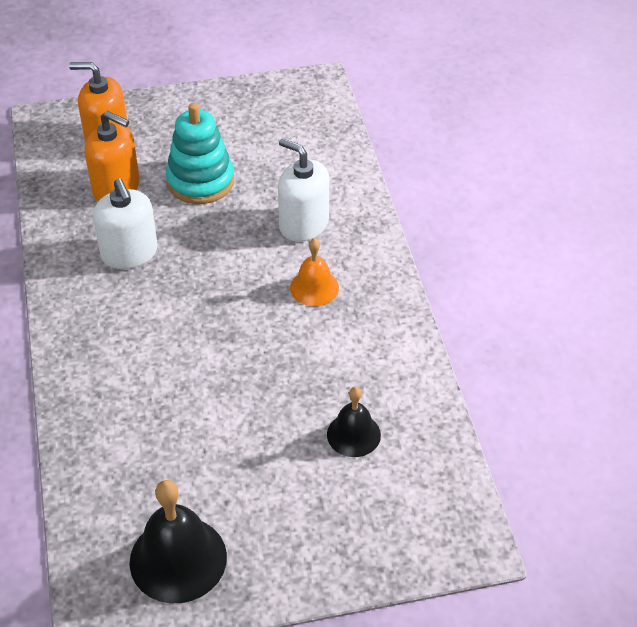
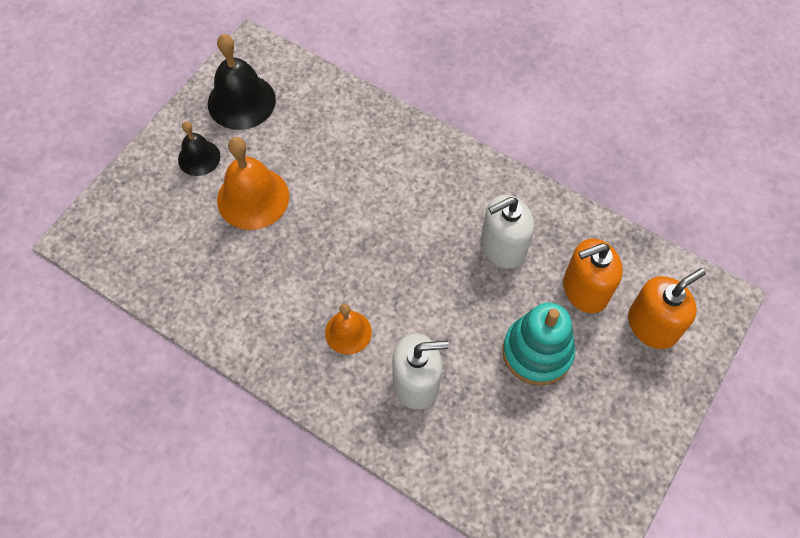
camera: 135 degrees right, 15 degrees up
white soap dispenser [93,178,158,269] -> white soap dispenser turned 45 degrees counterclockwise [481,195,534,269]
black bell [327,387,381,457] -> black bell moved to [178,121,220,176]
none -> orange bell [217,137,289,230]

